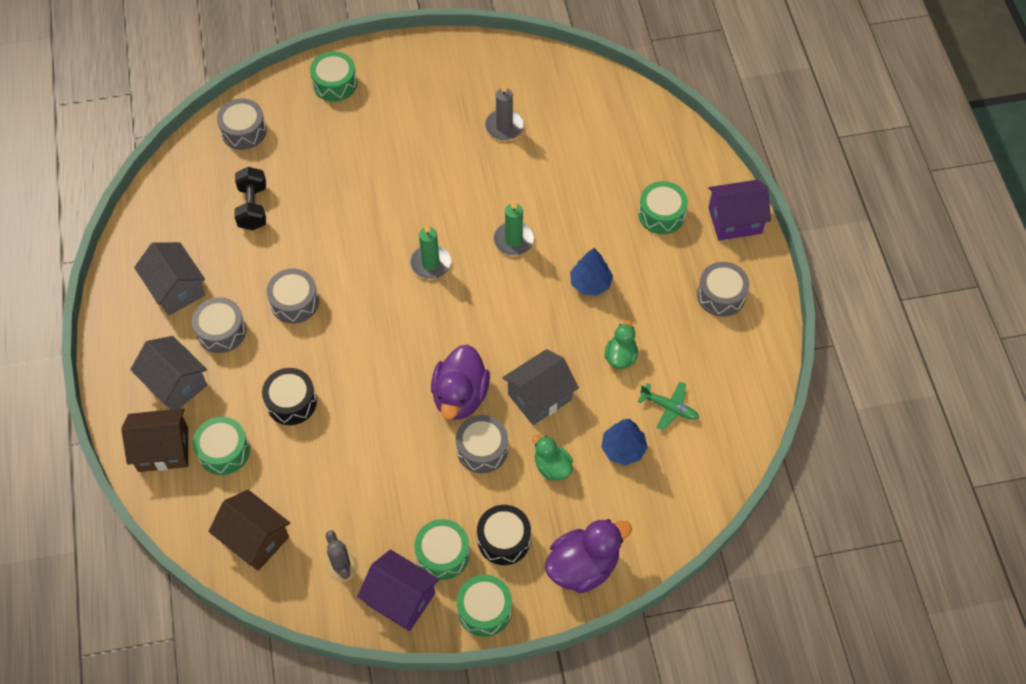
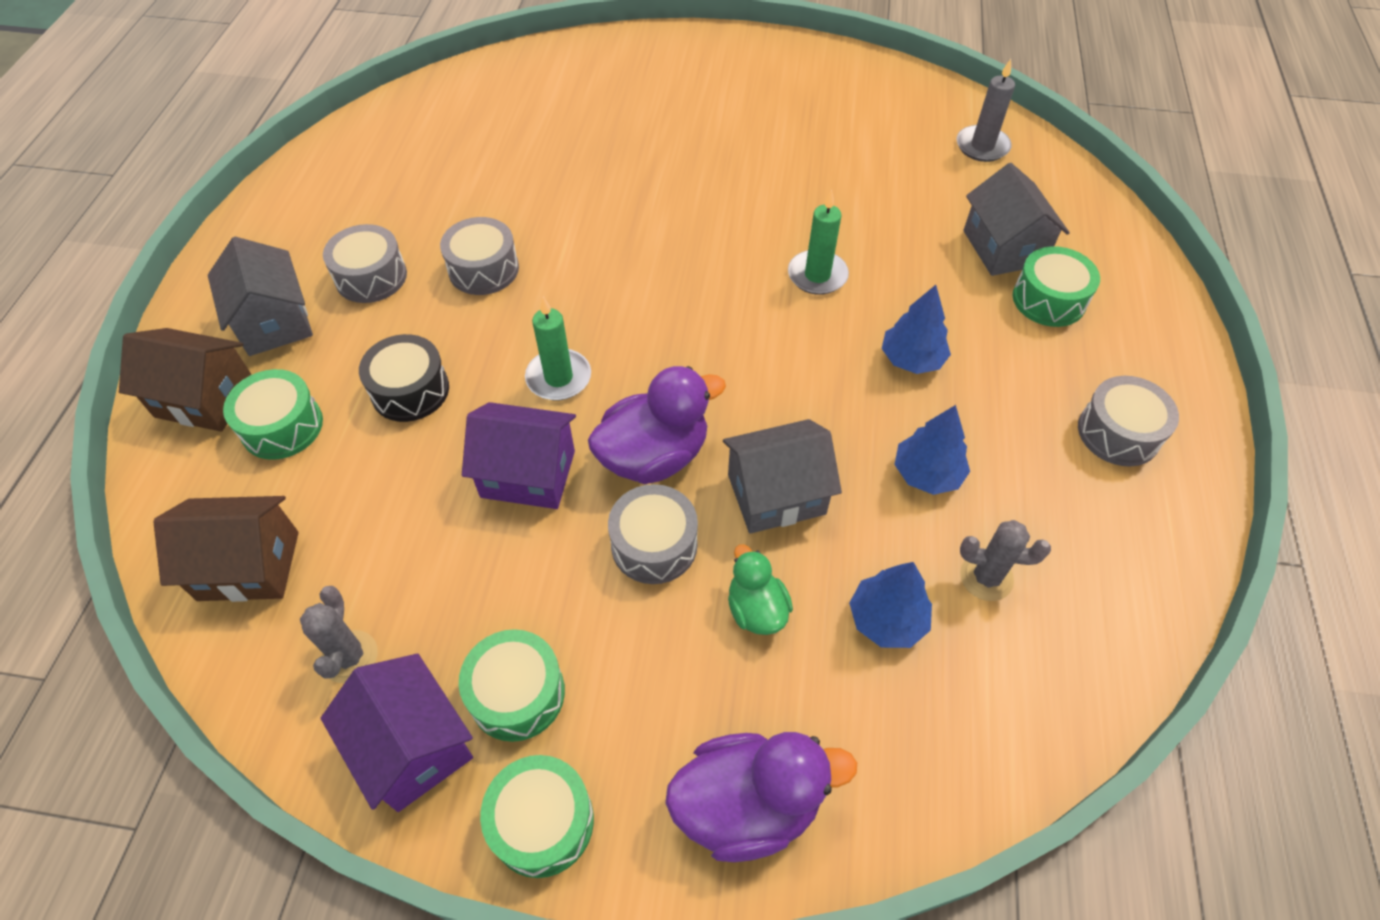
camera: 20 degrees right, 5 degrees down
grey house [134,242,205,315] -> grey house moved to [963,163,1070,276]
brown house [208,490,290,571] -> brown house turned 60 degrees counterclockwise [153,496,299,602]
grey drum [217,98,267,150] -> none
black dumbbell [234,167,266,231] -> none
green drum [310,51,357,102] -> none
green candle [410,224,451,279] -> green candle moved to [525,297,591,401]
purple duck [431,344,490,420] -> purple duck turned 150 degrees counterclockwise [588,366,726,484]
black drum [477,505,531,565] -> none
grey candle [485,83,524,140] -> grey candle moved to [957,59,1015,162]
green duck [604,320,638,369] -> blue tree [894,405,970,495]
green plane [638,381,699,431] -> grey cactus [960,520,1051,601]
purple house [708,180,771,240] -> purple house moved to [462,402,576,509]

